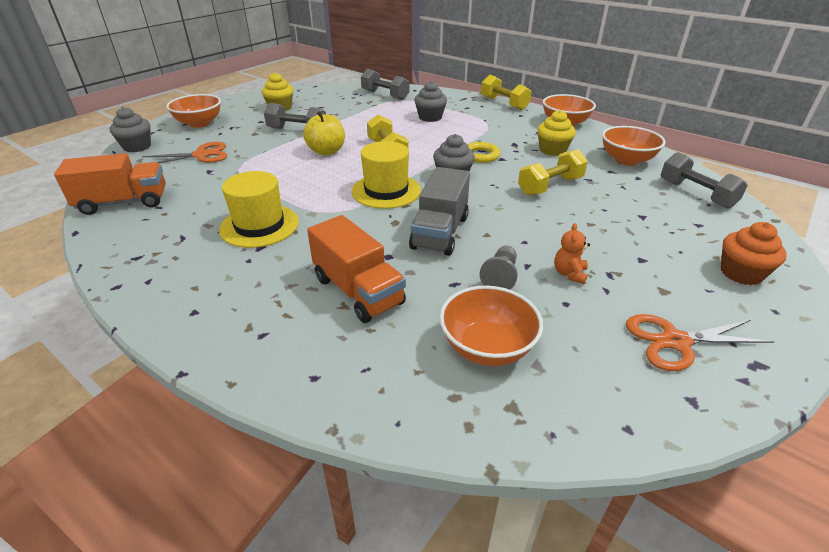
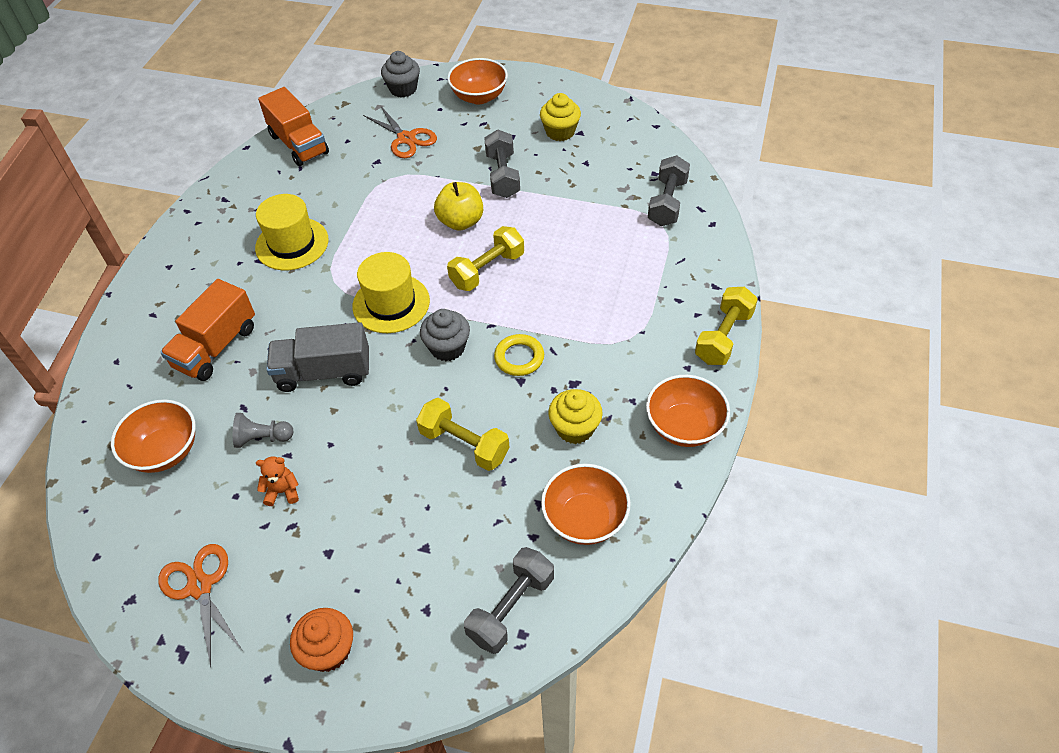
camera: 70 degrees right, 15 degrees up
grey cupcake [414,81,447,122] -> none

